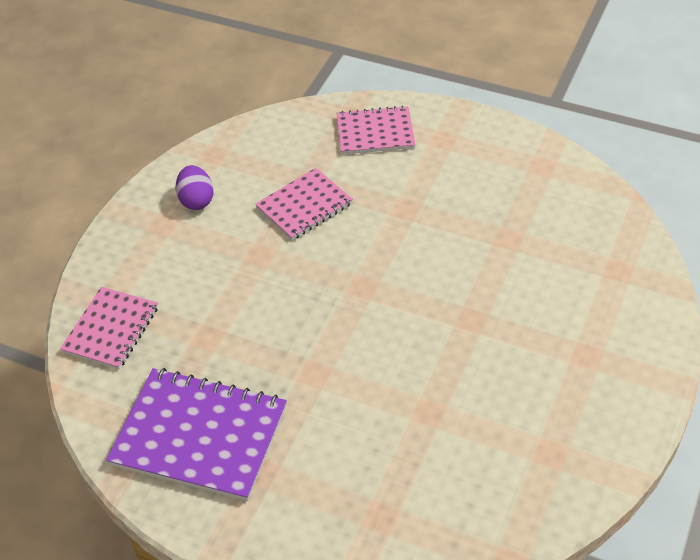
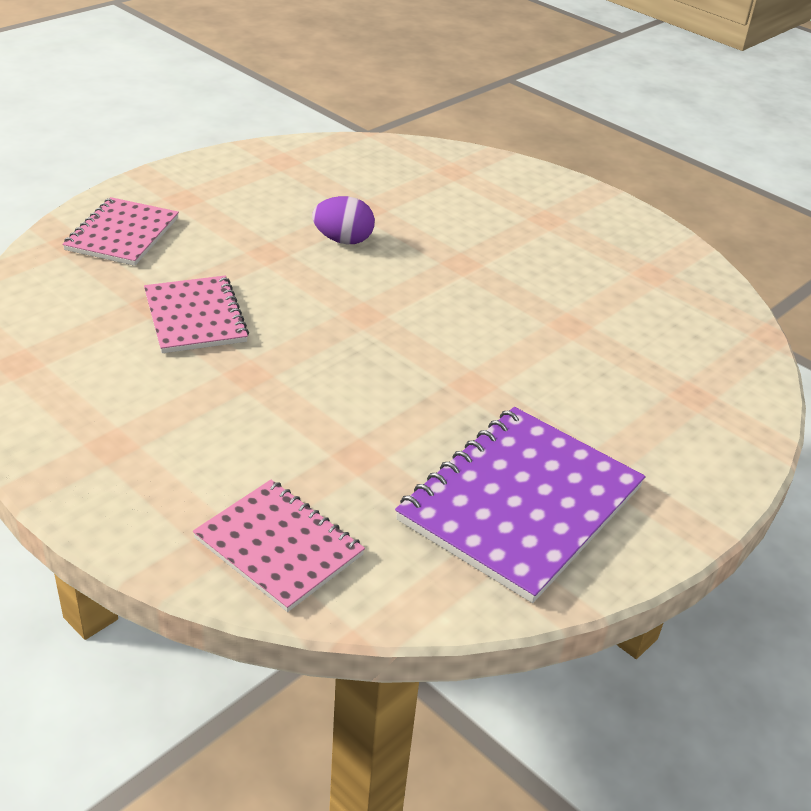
camera: 75 degrees left, 10 degrees down
purple egg [176,165,214,210] -> purple egg moved to [312,196,375,244]

